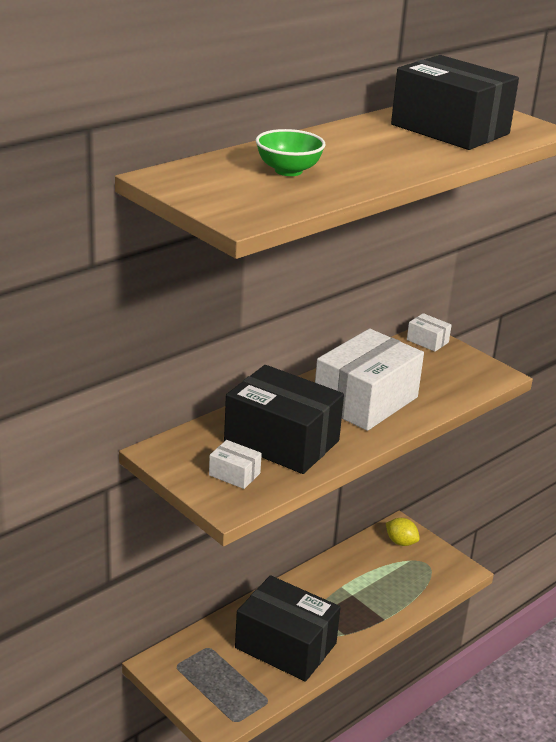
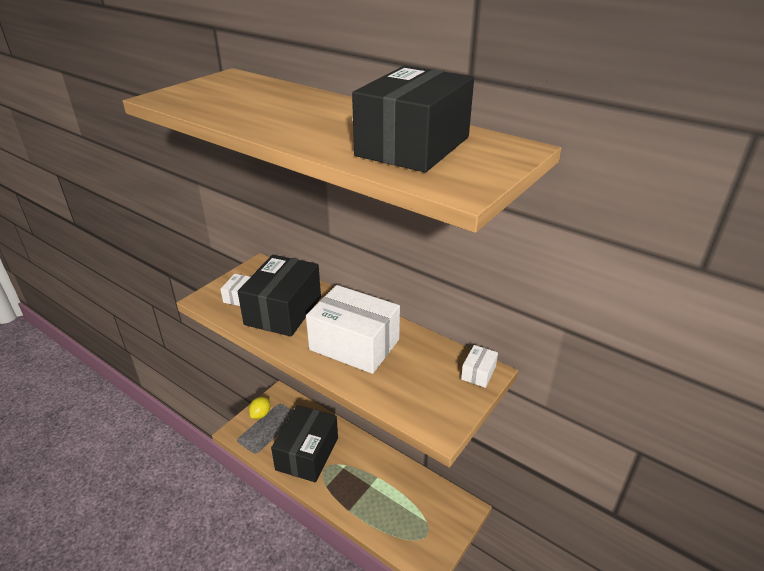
camera: 80 degrees right, 5 degrees up
green bowl [256,129,326,176] -> none
yellow lemon [386,518,420,546] -> yellow lemon moved to [249,397,270,419]

